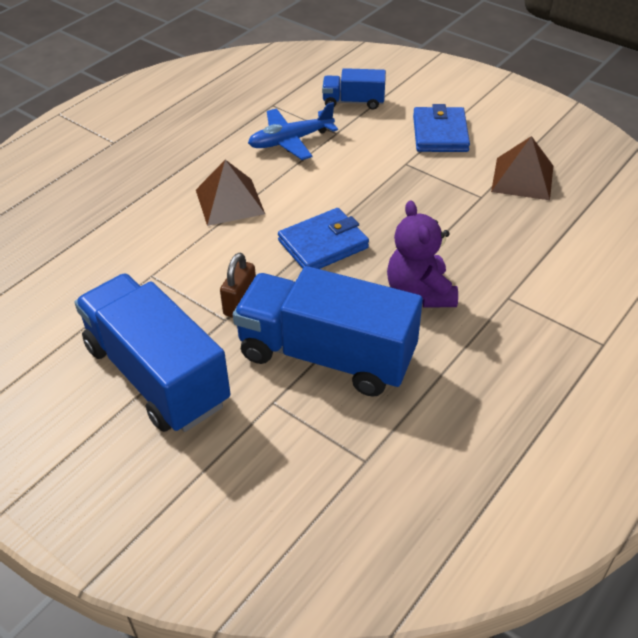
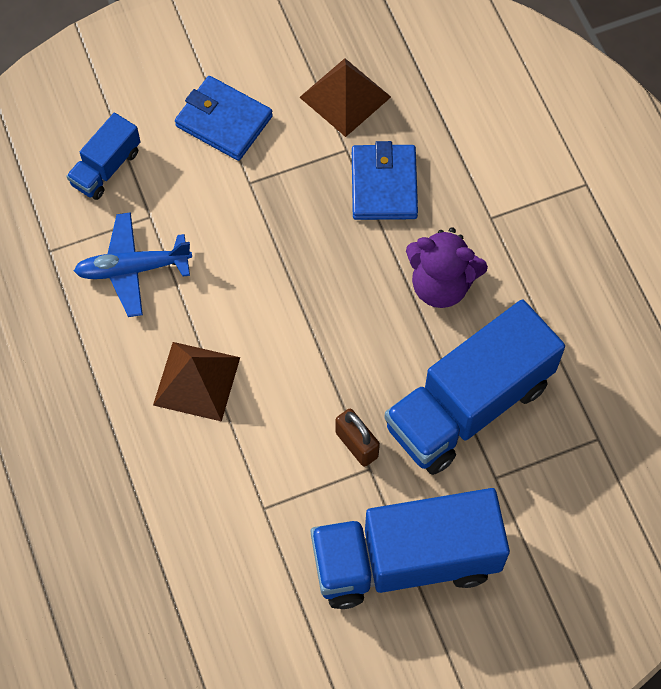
camera: 60 degrees left, 20 degrees up
blue plane [248,102,338,160] -> blue plane turned 75 degrees clockwise [74,212,192,317]
blue wallet [278,208,369,269] -> blue wallet moved to [352,141,418,220]

